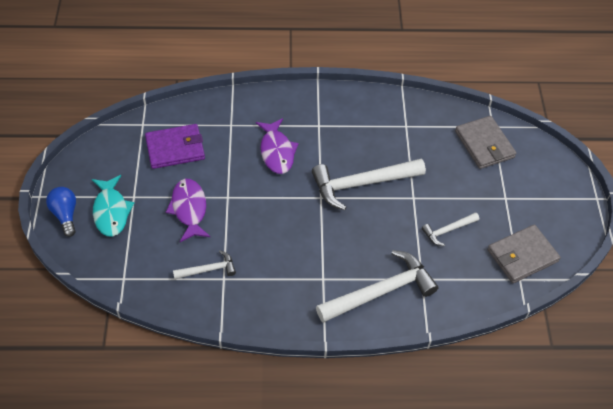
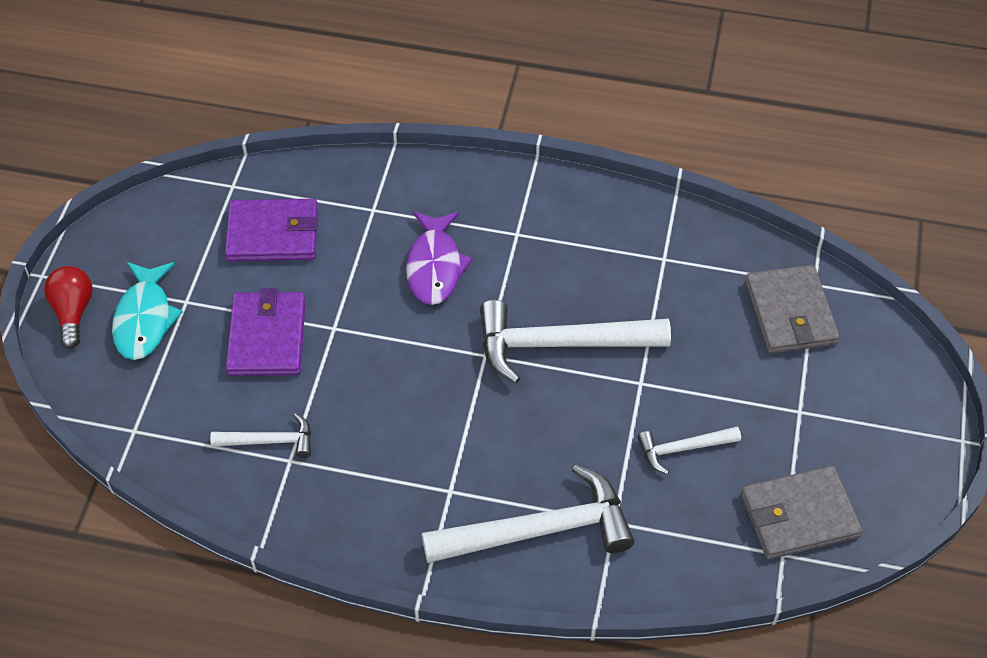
camera: 15 degrees right, 0 degrees up
blue light bulb [46,187,76,237] -> red light bulb [44,266,93,349]
purple fish [166,179,210,242] -> purple wallet [226,288,306,376]

